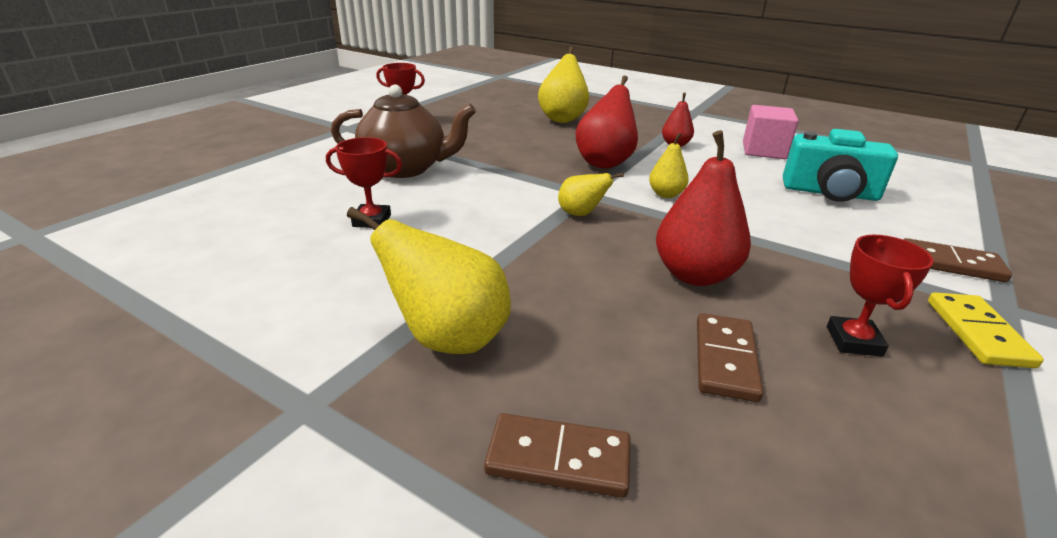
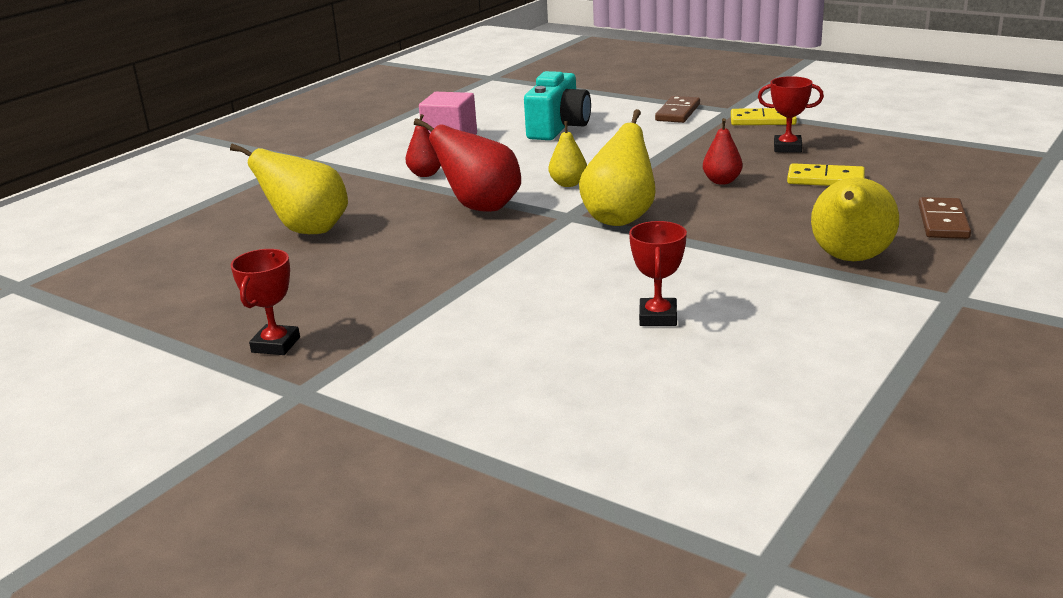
camera: 85 degrees left, 5 degrees down
brown teapot [331,84,476,178] -> none
yellow pear [558,173,624,216] -> yellow pear [579,109,656,226], size x1.80
red pear [656,130,751,286] -> red pear [703,118,743,185], size x0.56
brown domino [697,313,763,402] -> yellow domino [787,163,865,186]

